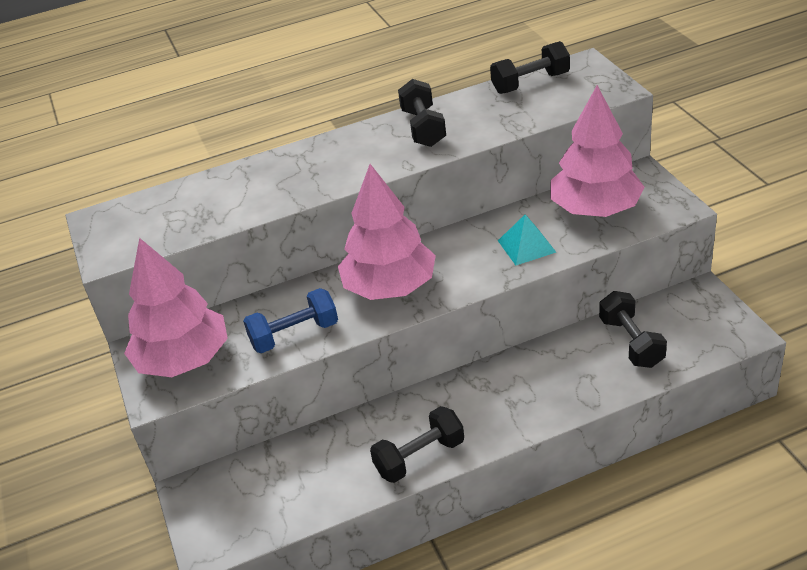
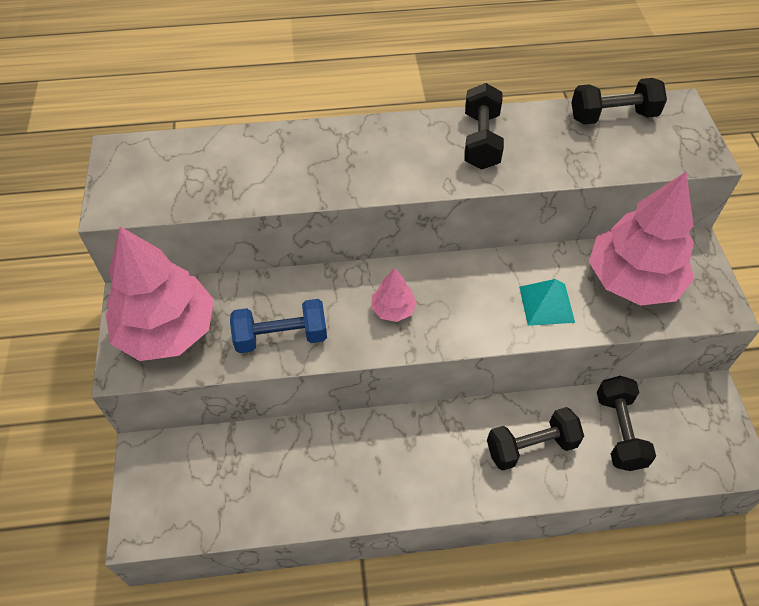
camera: 10 degrees right, 15 degrees up
pink tree [338,164,436,300] -> pink tree [371,268,417,322], size x0.44
black dumbbell [370,406,464,483] -> black dumbbell moved to [487,407,584,470]

